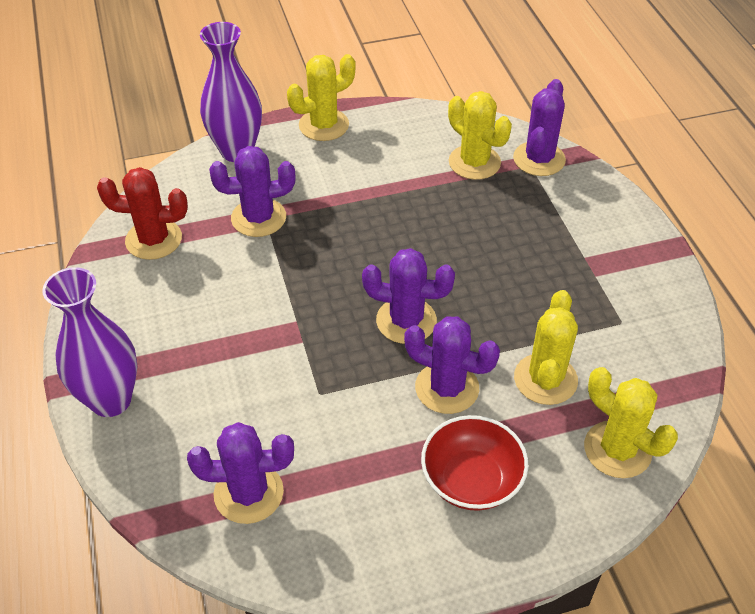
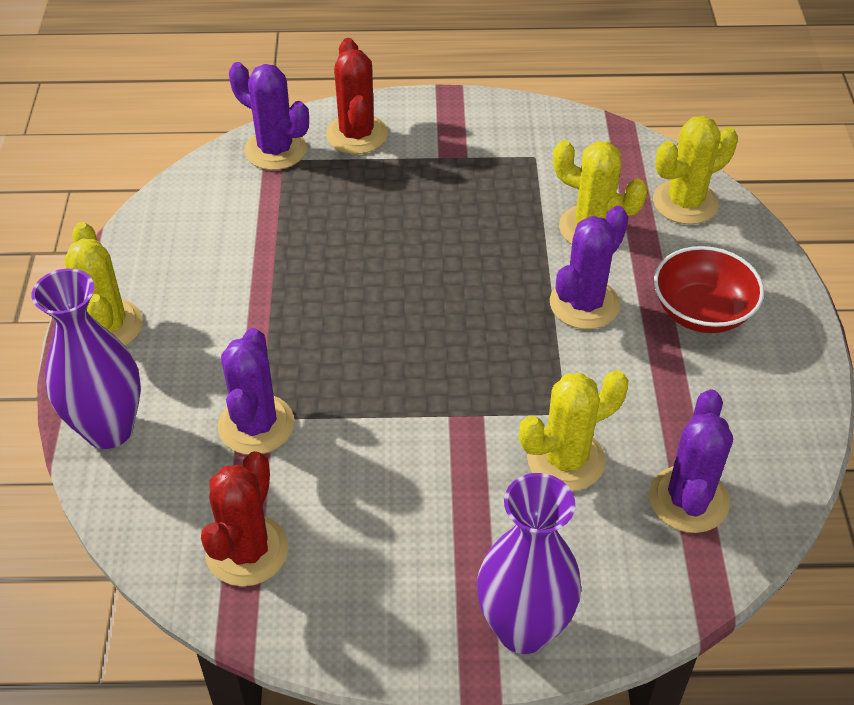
camera: 75 degrees left, 0 degrees up
purple cactus [362,248,455,344] -> none
yellow cactus [448,91,512,180] -> yellow cactus moved to [519,370,628,491]
none -> red cactus [326,38,388,154]

